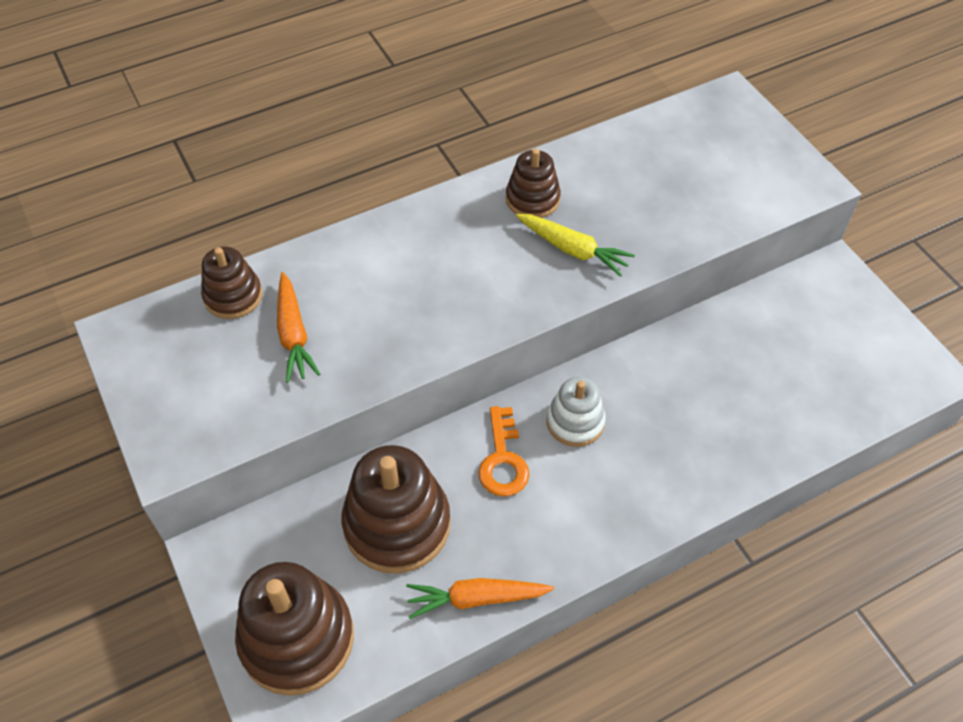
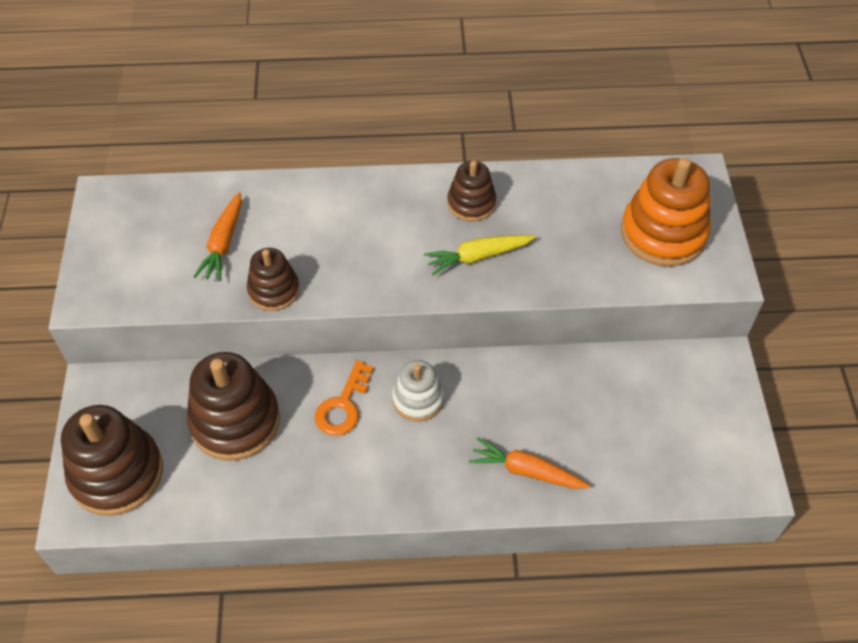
camera: 25 degrees right, 0 degrees up
brown stacking toy [201,247,262,319] -> brown stacking toy moved to [247,248,300,311]
orange carrot [406,578,554,619] -> orange carrot moved to [469,437,590,489]
yellow carrot [516,214,635,277] -> yellow carrot turned 105 degrees clockwise [424,235,536,275]
none -> orange stacking toy [621,158,711,267]

